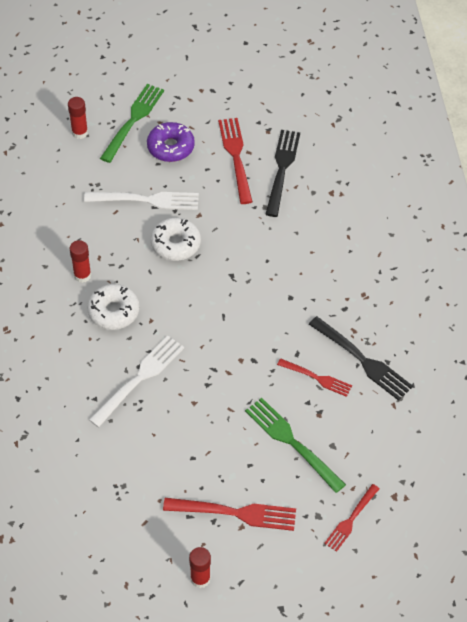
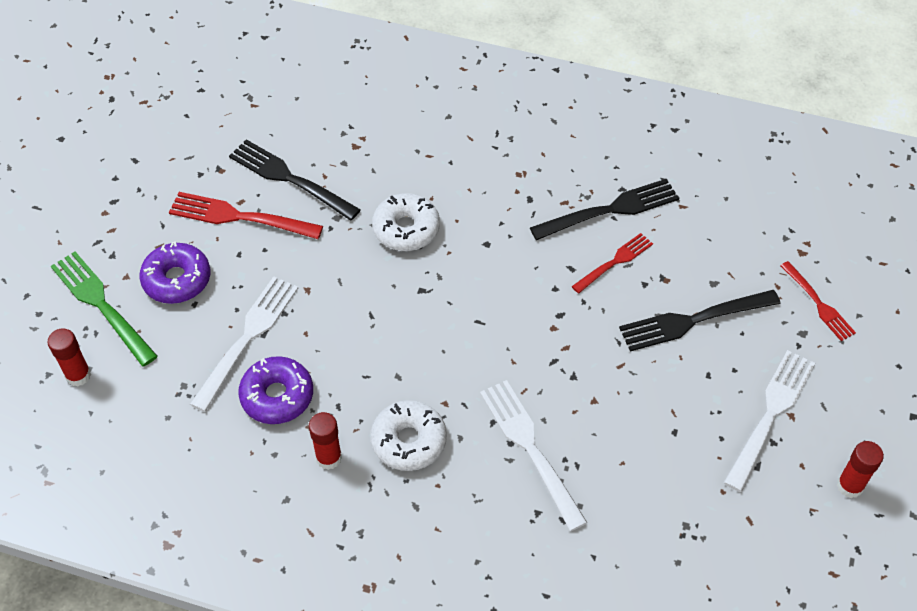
camera: 65 degrees left, 0 degrees up
white donut [151,218,201,261] -> white donut moved to [372,193,440,251]
red fork [163,498,296,531] -> white fork [724,350,815,492]
green fork [245,398,346,493] -> black fork [619,290,781,352]
none -> purple donut [238,356,313,424]

